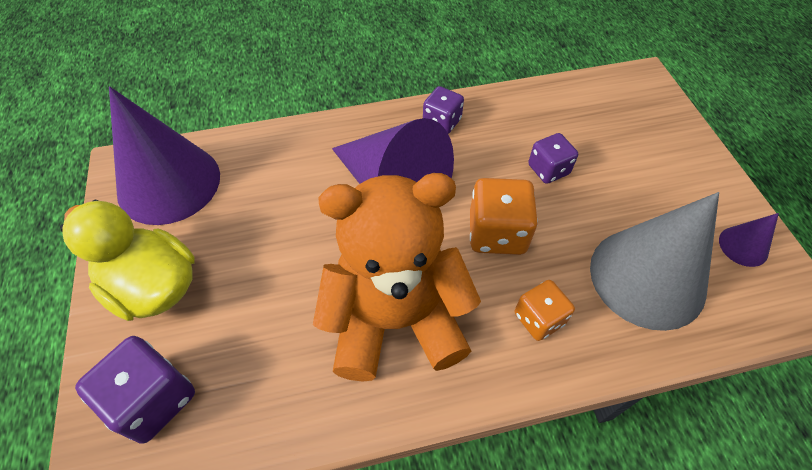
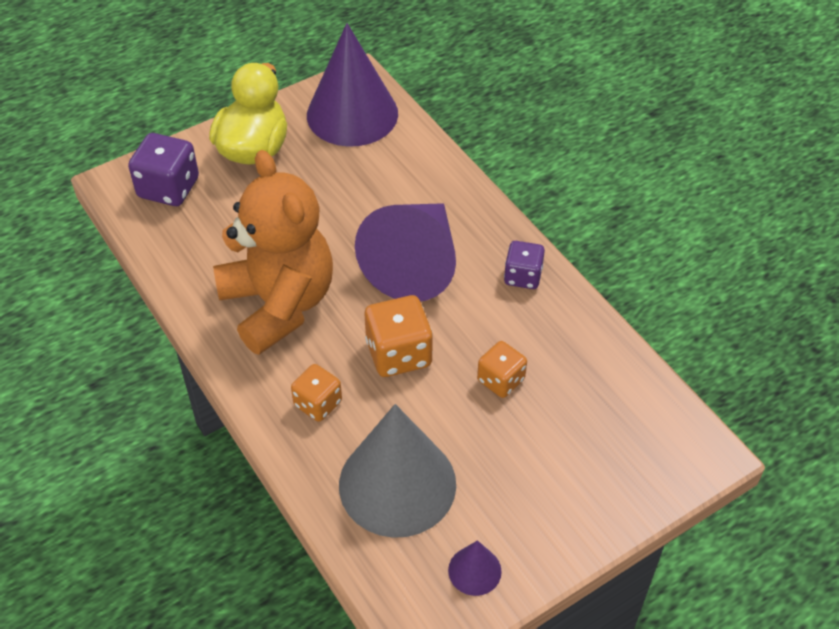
camera: 70 degrees right, 5 degrees down
purple dice [528,133,578,184] -> orange dice [477,341,527,398]

